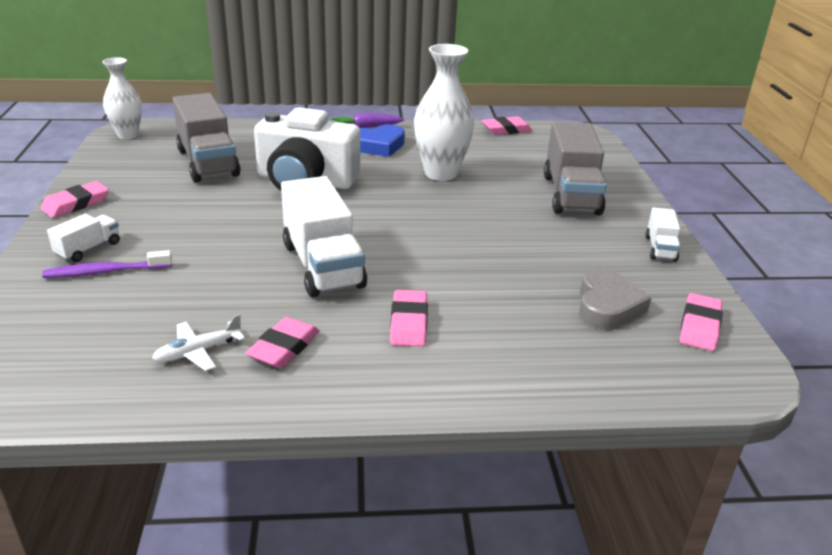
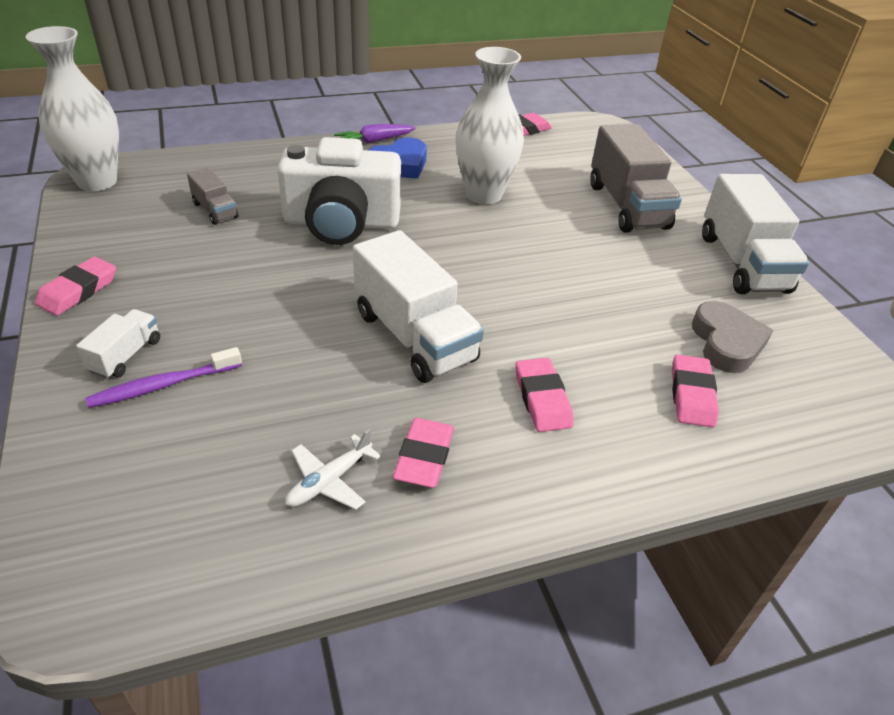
camera: 15 degrees left, 10 degrees up
white vase [102,57,142,139] -> white vase [26,26,119,191], size x1.55
grey truck [173,93,241,182] -> grey truck [187,168,238,225], size x0.49
white truck [646,208,680,262] -> white truck [702,174,809,294], size x2.05
pink eraser [680,293,723,351] -> pink eraser moved to [672,354,719,428]

